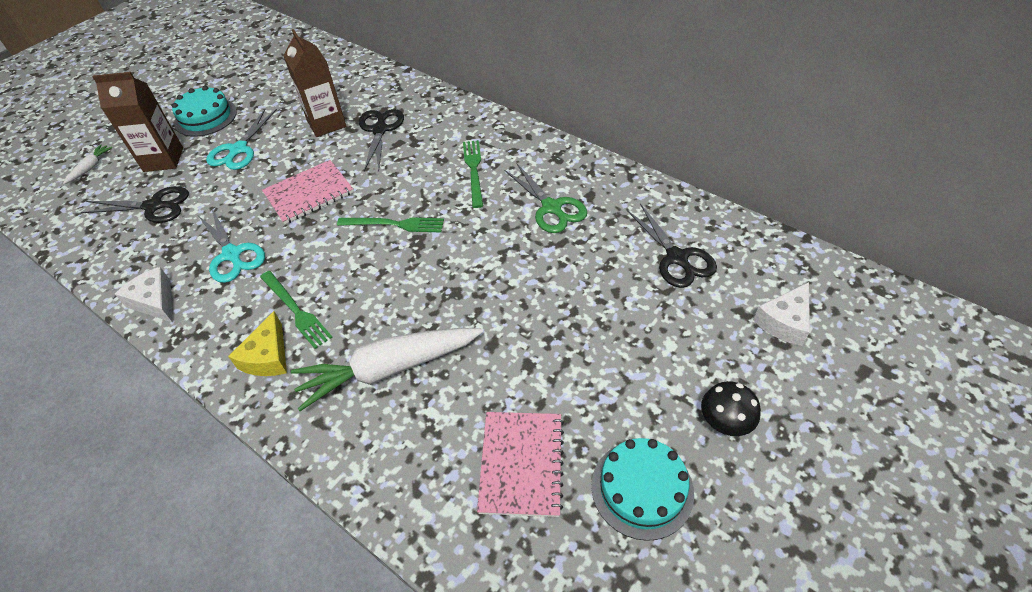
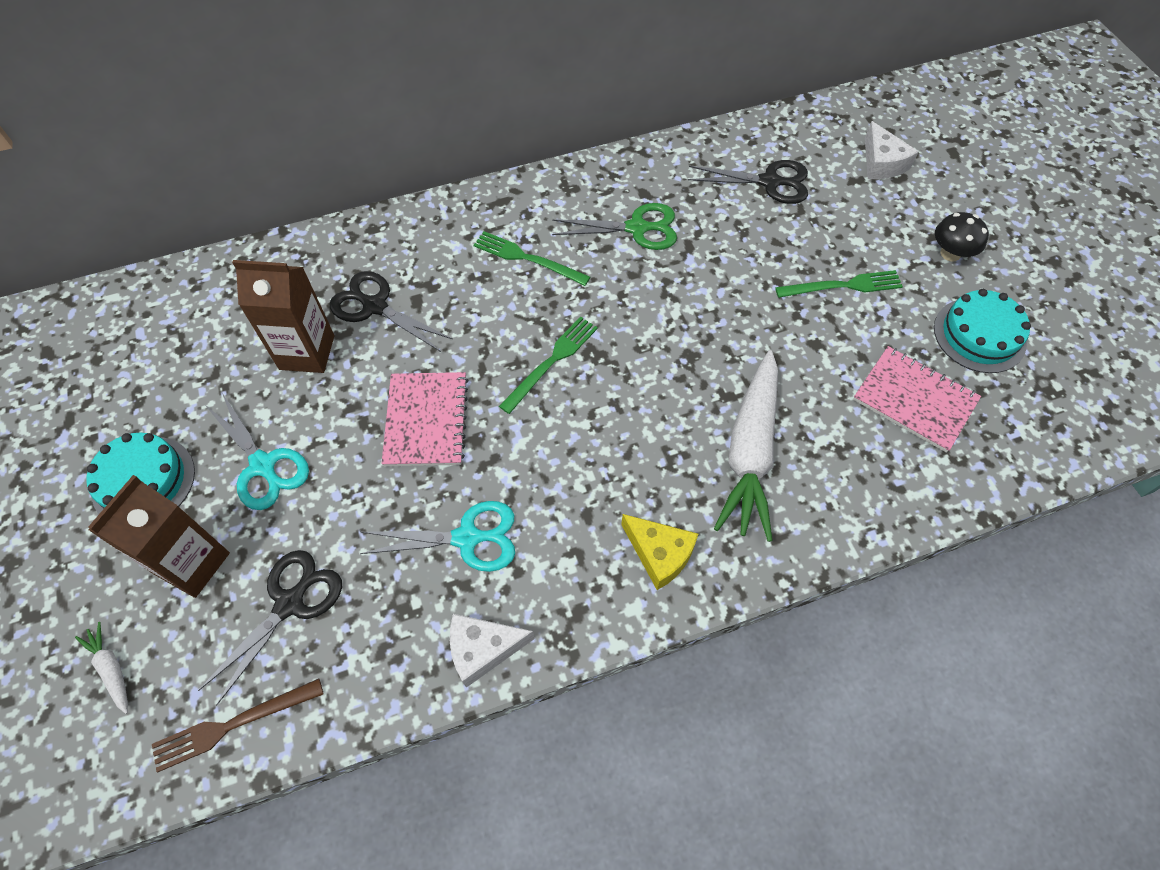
camera: 60 degrees left, 10 degrees up
green fork [260,271,332,349] -> green fork moved to [775,270,903,298]
none -> brown fork [152,679,324,772]

